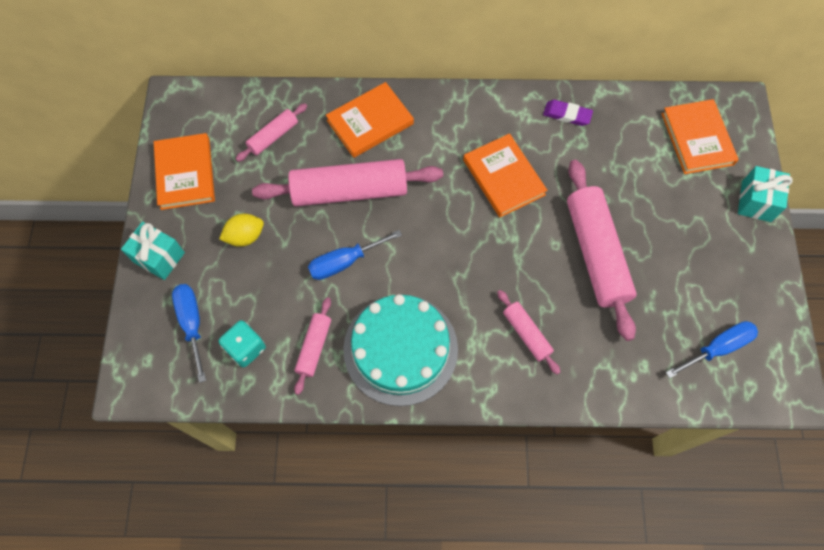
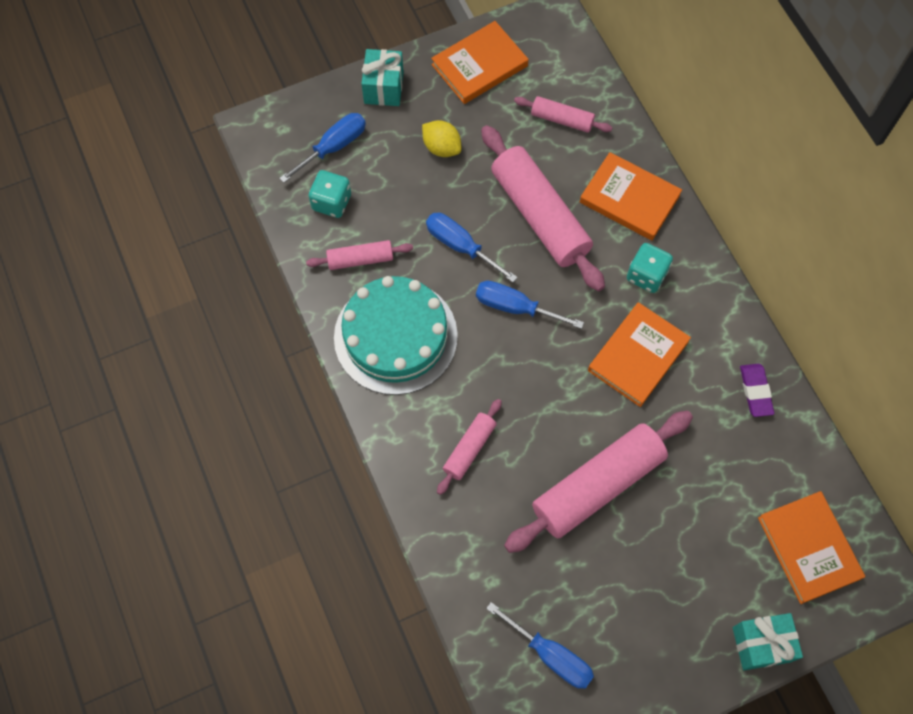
camera: 65 degrees right, 0 degrees up
orange book [661,99,739,174] -> orange book turned 75 degrees counterclockwise [758,491,865,604]
none -> blue screwdriver [476,281,584,329]
none -> turquoise dice [627,243,673,293]

